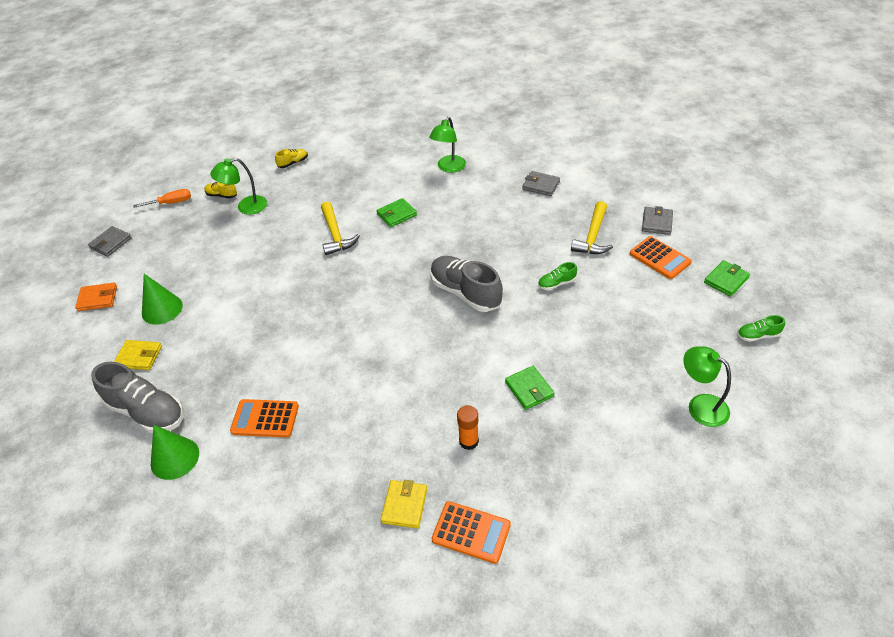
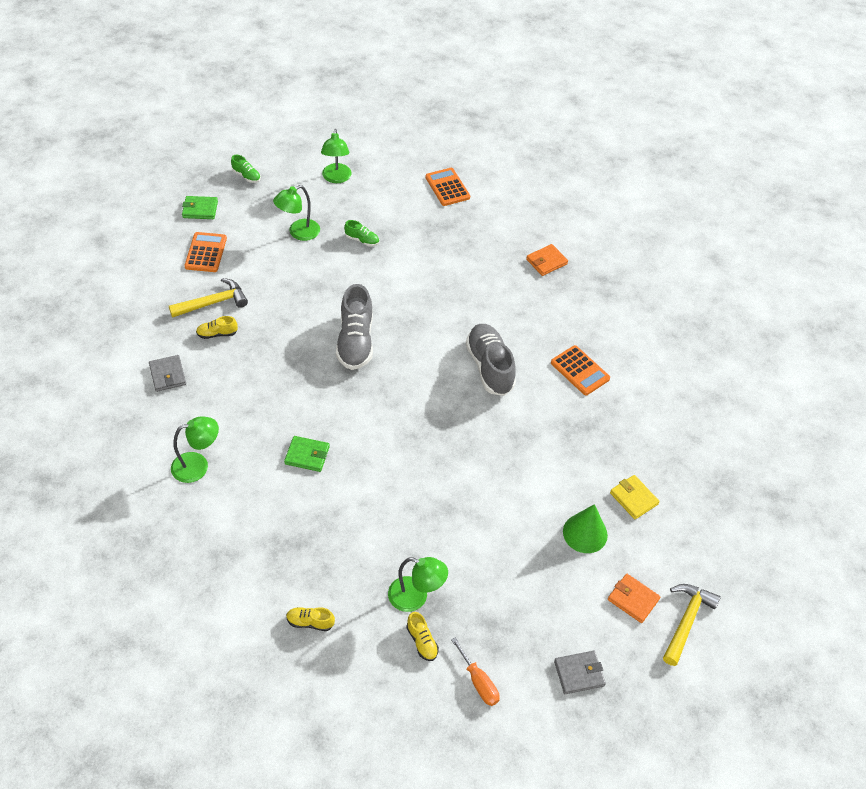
camera: 140 degrees left, 5 degrees up
grey shoe [91,362,184,433] -> grey shoe moved to [466,324,516,396]
orange screwdriver [134,189,191,208] -> orange screwdriver turned 150 degrees counterclockwise [451,637,500,706]
green cone [151,425,199,480] -> none
yellow hammer [321,202,360,255] -> yellow hammer moved to [663,584,721,666]
yellow wallet [381,480,427,529] -> orange wallet [526,244,568,276]
orange calculator [431,501,511,564] -> orange calculator moved to [425,168,470,206]
orange glue stick [457,405,479,450] -> none
green wallet [505,366,555,410] -> none
green shoe [538,262,577,290] -> green shoe moved to [344,220,379,246]
grey wallet [642,206,673,235] -> none
none -> yellow shoe [196,316,238,339]
none -> green lamp [273,185,320,241]

